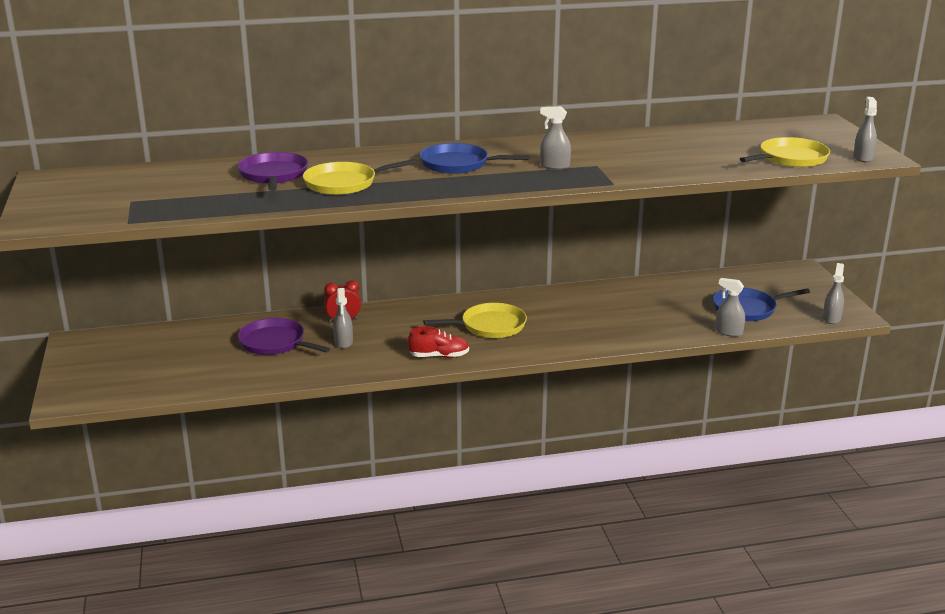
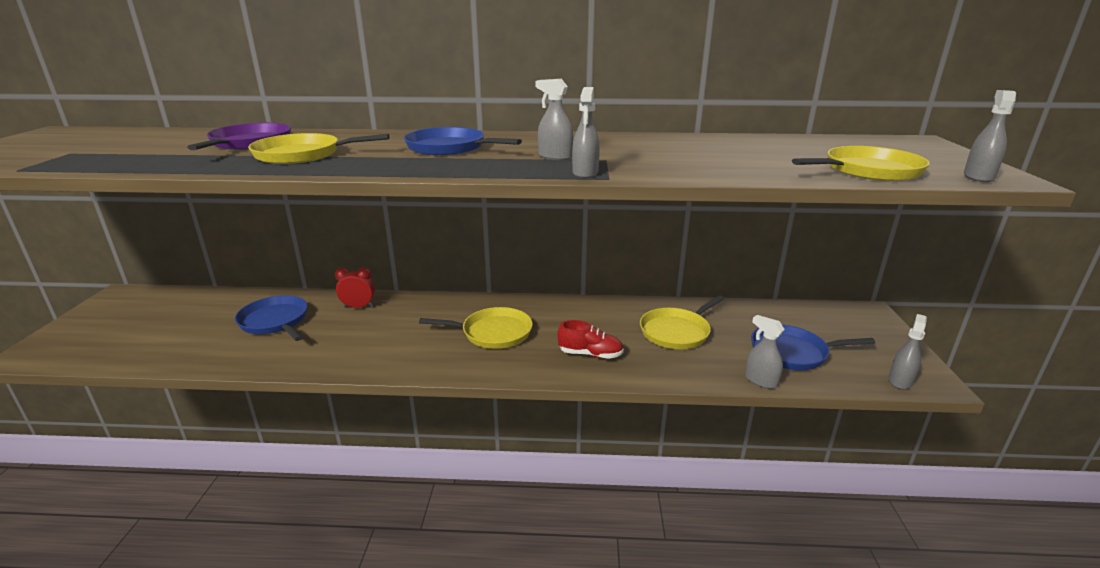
camera: 15 degrees right, 0 degrees up
purple pan [238,318,330,355] -> blue pan [235,295,308,341]
grey spray bottle [333,288,353,349] -> grey spray bottle moved to [572,87,600,179]
red shoe [408,326,469,358] -> red shoe moved to [557,320,624,359]
none -> yellow pan [640,295,724,349]

